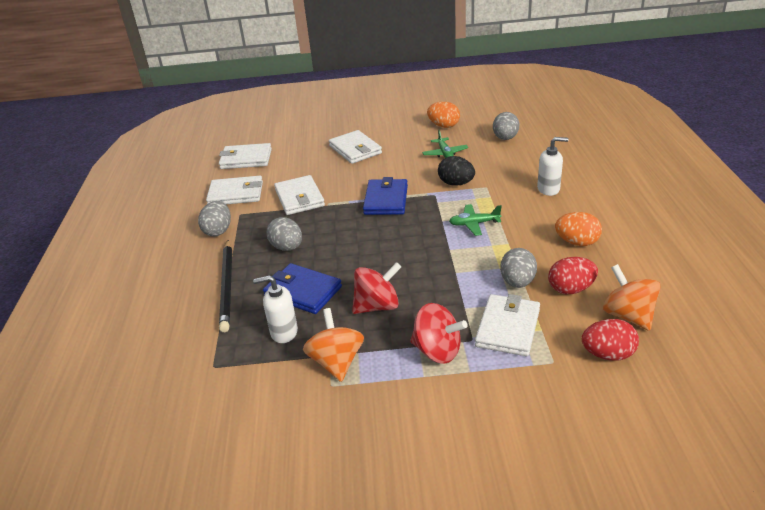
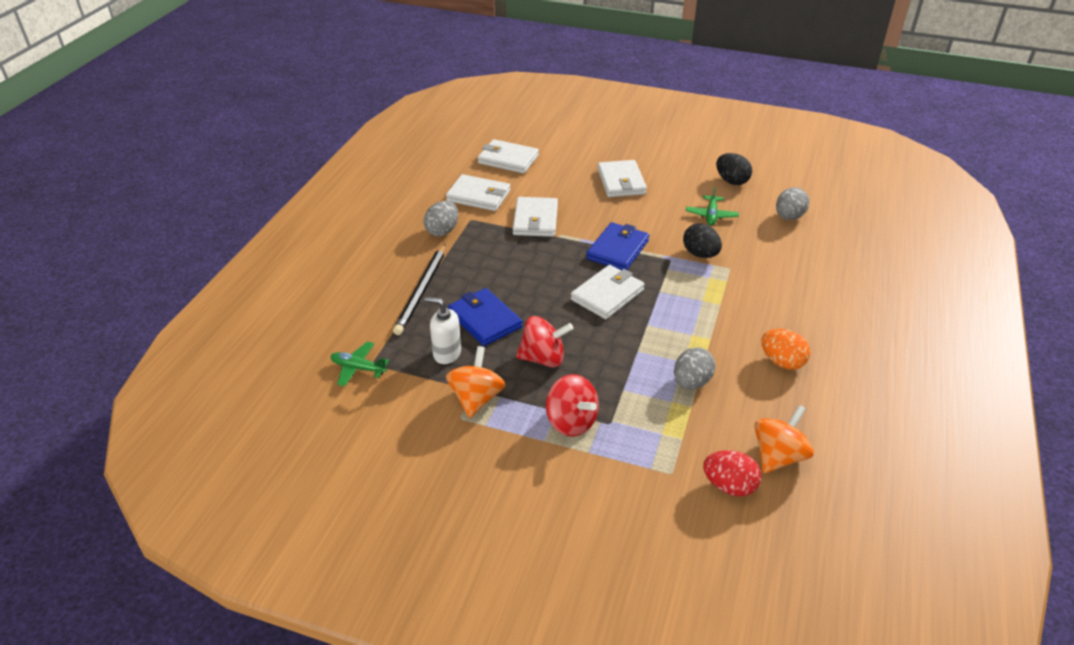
camera: 20 degrees right, 5 degrees up
grey egg [267,217,302,251] -> none
orange egg [427,102,460,128] -> black egg [716,153,752,185]
green plane [449,204,502,236] -> green plane moved to [330,341,389,387]
white wallet [475,294,540,356] -> white wallet moved to [571,265,645,319]
white soap dispenser [537,137,568,196] -> none
red egg [548,257,598,294] -> none
orange spinning top [603,264,661,331] -> orange spinning top turned 45 degrees clockwise [754,405,814,473]

